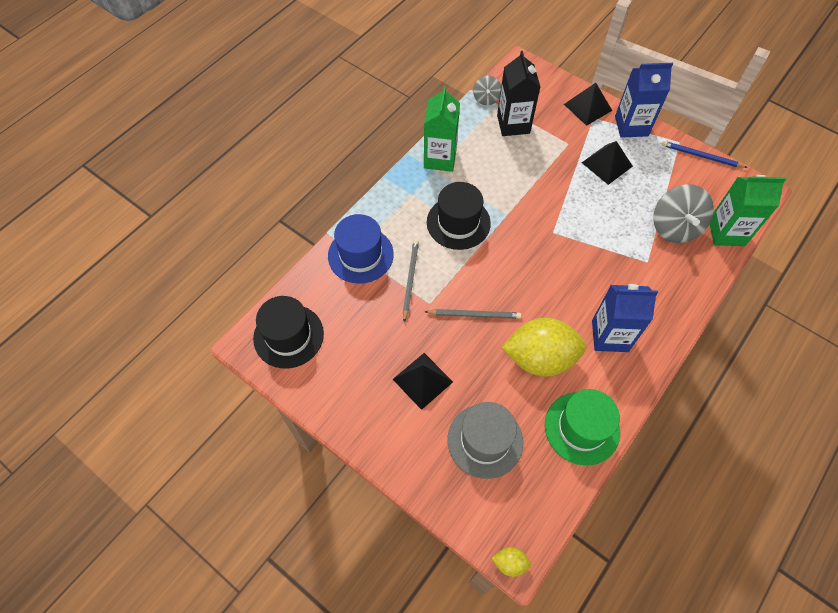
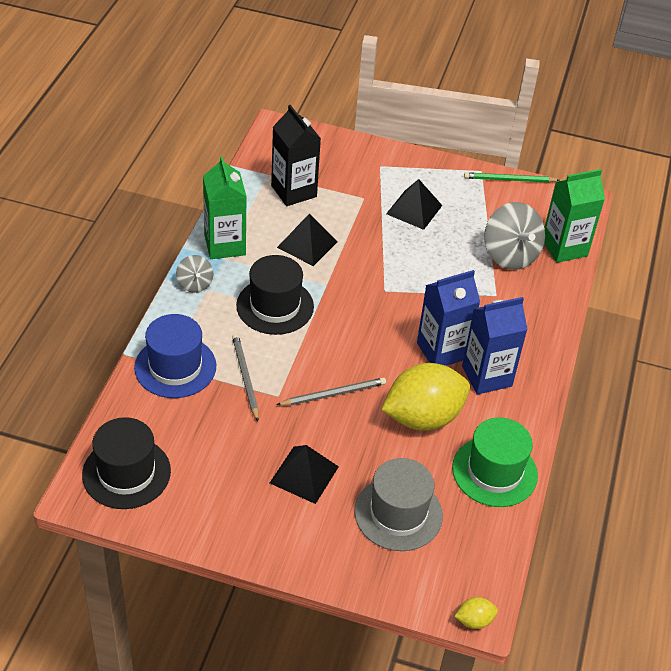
camera: 25 degrees left, 15 degrees down
grey spinning top [473,76,501,105] -> grey spinning top moved to [176,255,213,293]
black pyramid [564,83,612,126] -> black pyramid moved to [277,214,338,266]
blue carton [615,63,673,138] -> blue carton moved to [417,270,480,366]
blue pencil [662,141,748,168] -> green pencil [464,172,560,183]

